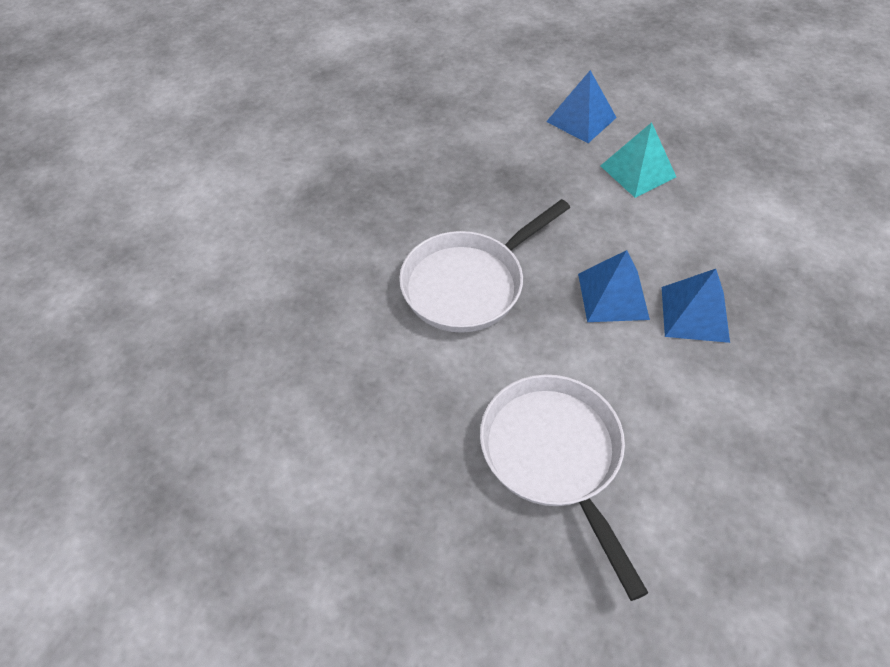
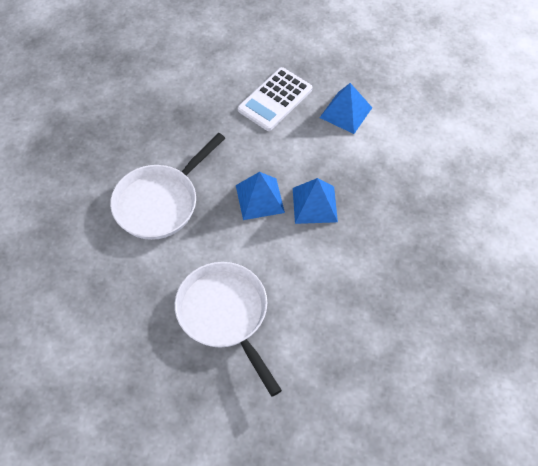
camera: 10 degrees left, 5 degrees up
blue pyramid [546,70,617,143] -> blue pyramid moved to [320,83,372,134]
turquoise pyramid [600,122,676,198] -> white calculator [238,67,312,131]

